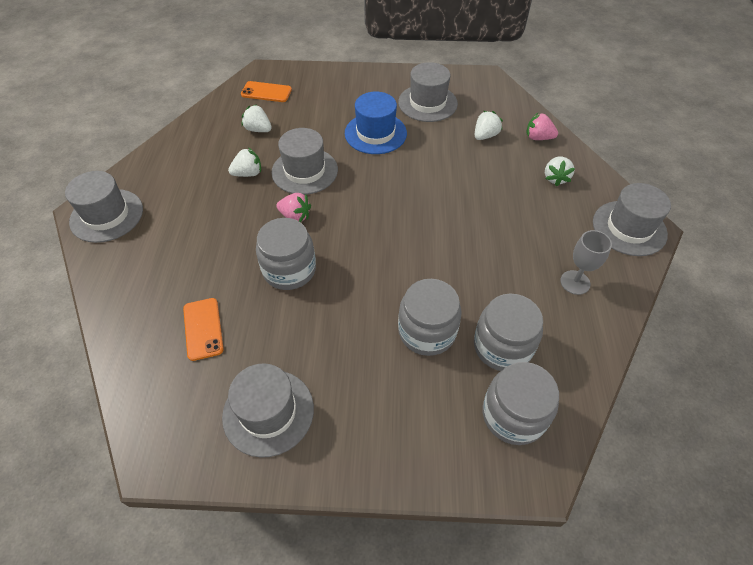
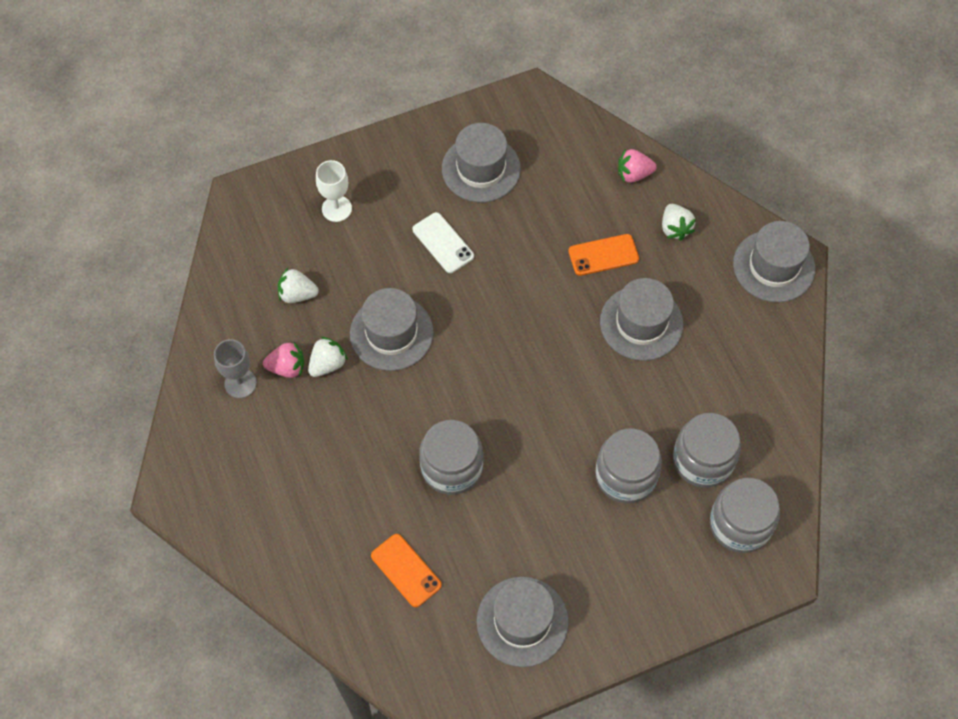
camera: 25 degrees left, 10 degrees up
grey hat [65,171,143,243] -> grey hat moved to [600,278,683,361]
orange phone [241,81,292,102] -> orange phone moved to [569,234,639,276]
pink strawberry [277,193,311,222] -> pink strawberry moved to [263,342,304,378]
blue hat [345,92,407,154] -> white phone [413,212,474,273]
white strawberry [475,111,503,140] -> none
grey goblet [560,230,612,295] -> grey goblet moved to [214,339,257,398]
none -> white goblet [316,160,352,222]

